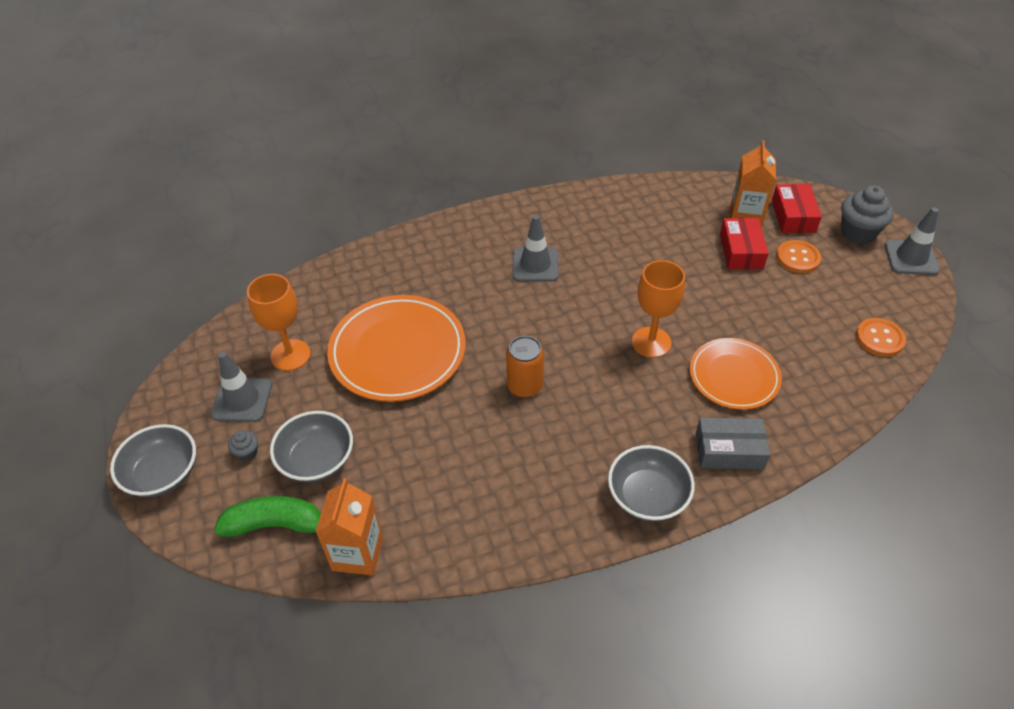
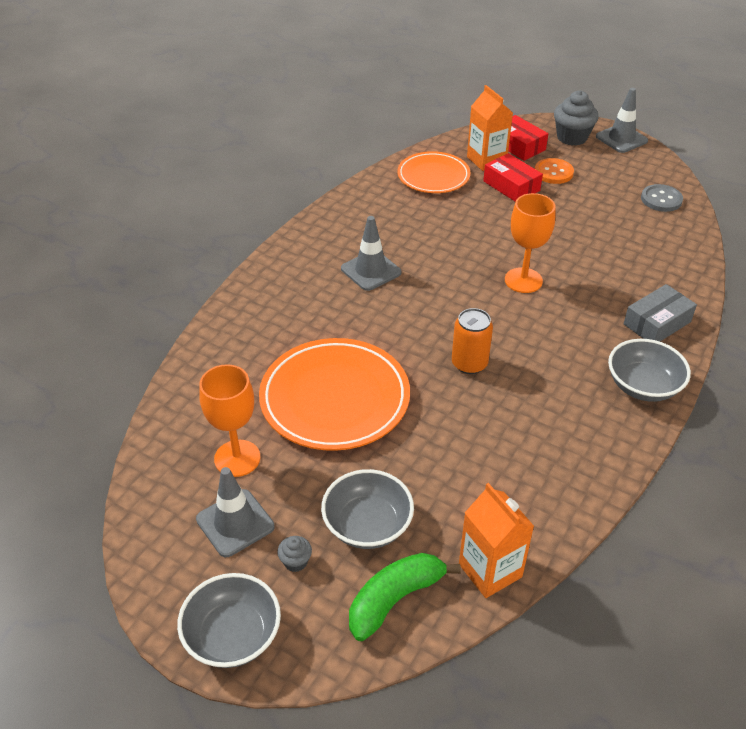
camera: 40 degrees left, 5 degrees down
orange plate [690,338,782,410] -> orange plate moved to [397,151,471,193]
orange button [856,318,906,357] -> grey button [641,184,683,212]

